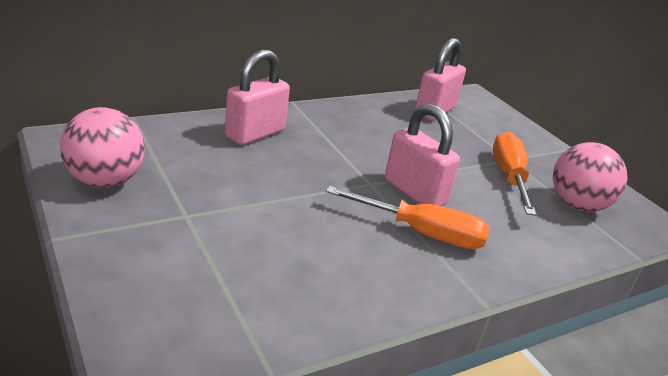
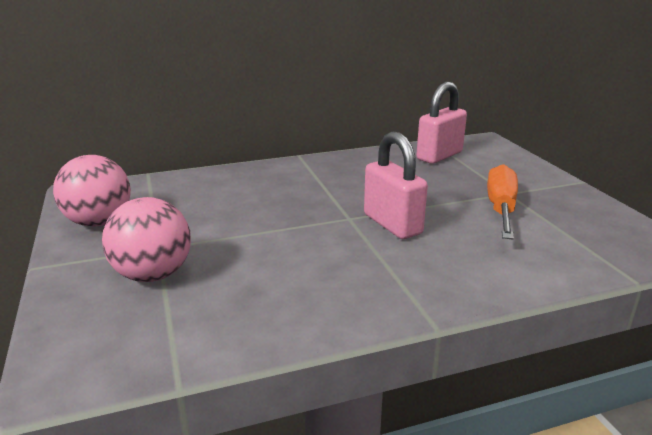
camera: 15 degrees right, 5 degrees down
pink padlock [225,50,290,145] -> none
orange screwdriver [326,186,490,249] -> none
pink ball [553,142,628,212] -> pink ball moved to [102,197,191,282]

